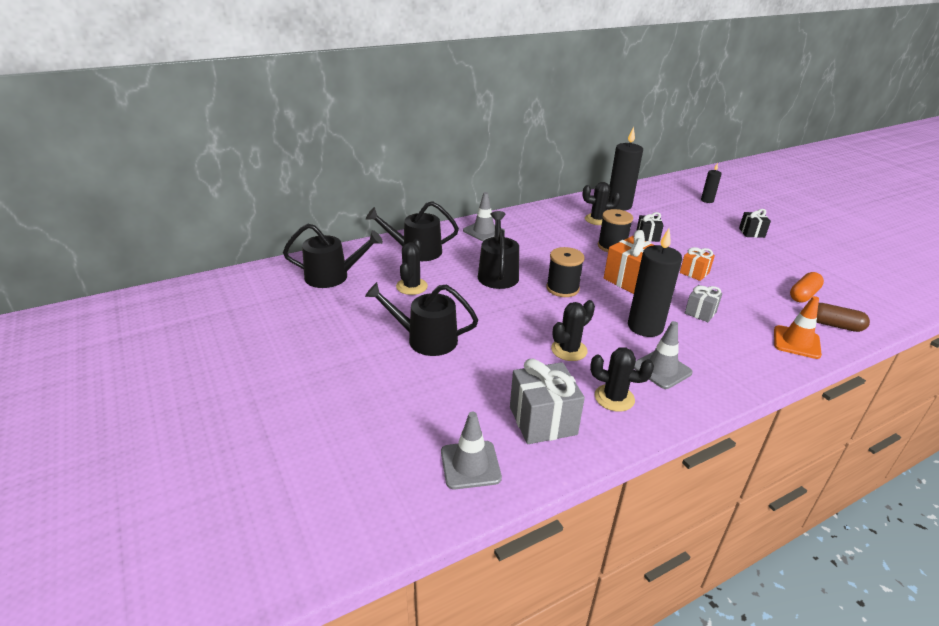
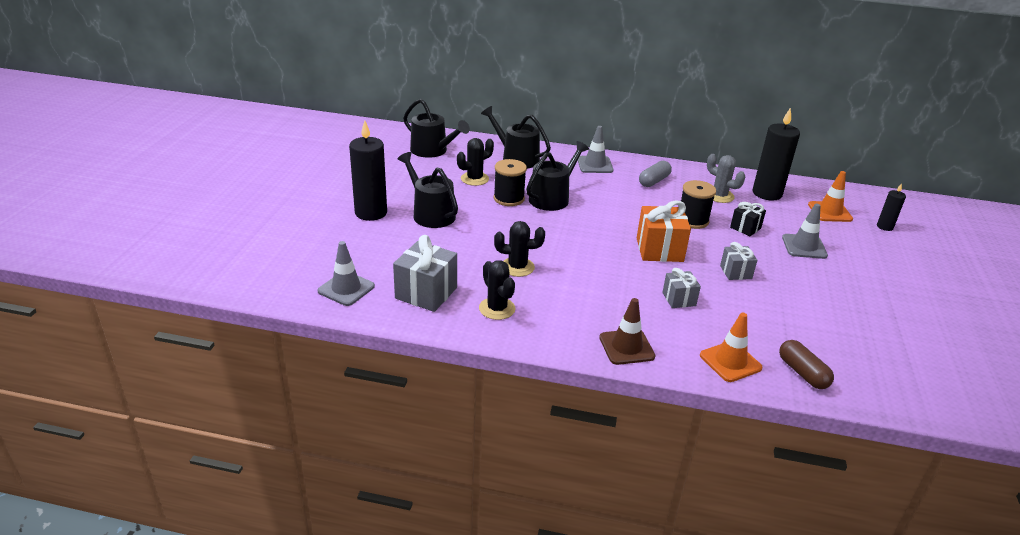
camera: 40 degrees right, 0 degrees up
black spool [546,247,584,297] -> black spool moved to [494,159,527,206]
black cactus [583,182,621,225] -> grey cactus [707,154,745,203]
black candle [628,229,682,337] -> black candle moved to [349,120,387,221]
grey traffic cone [634,321,693,389] -> grey traffic cone moved to [782,204,828,259]
orange gift [680,247,715,281] -> grey gift [720,242,757,280]
black gift [739,209,771,238] -> none
orange capsule [790,272,824,302] -> none
none -> brown traffic cone [599,298,656,365]
none -> grey capsule [639,161,672,187]
none -> orange traffic cone [808,171,853,222]

